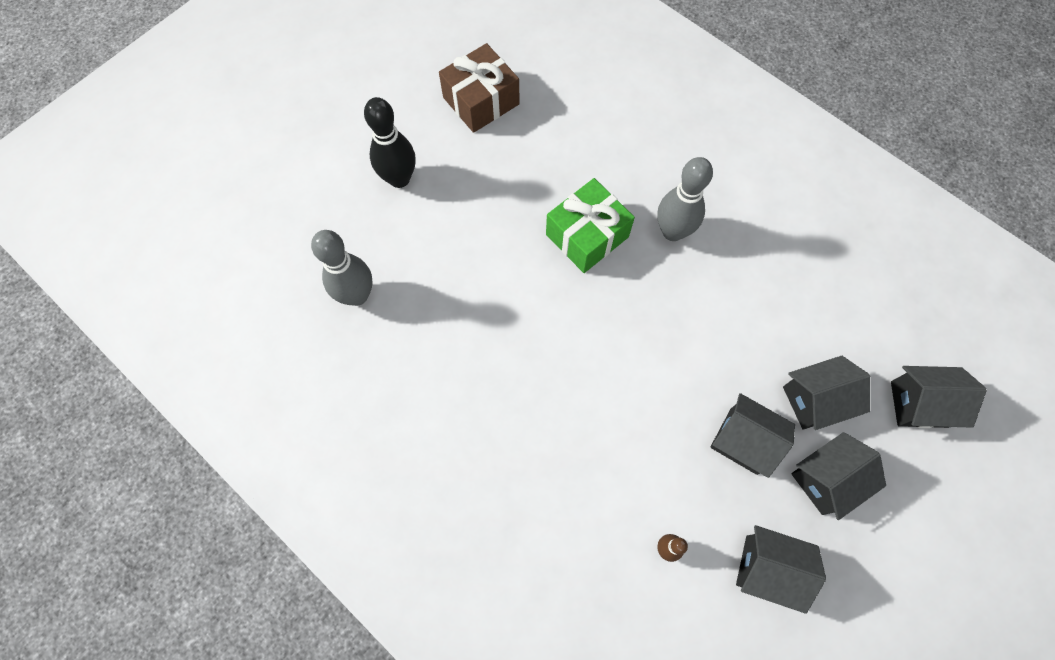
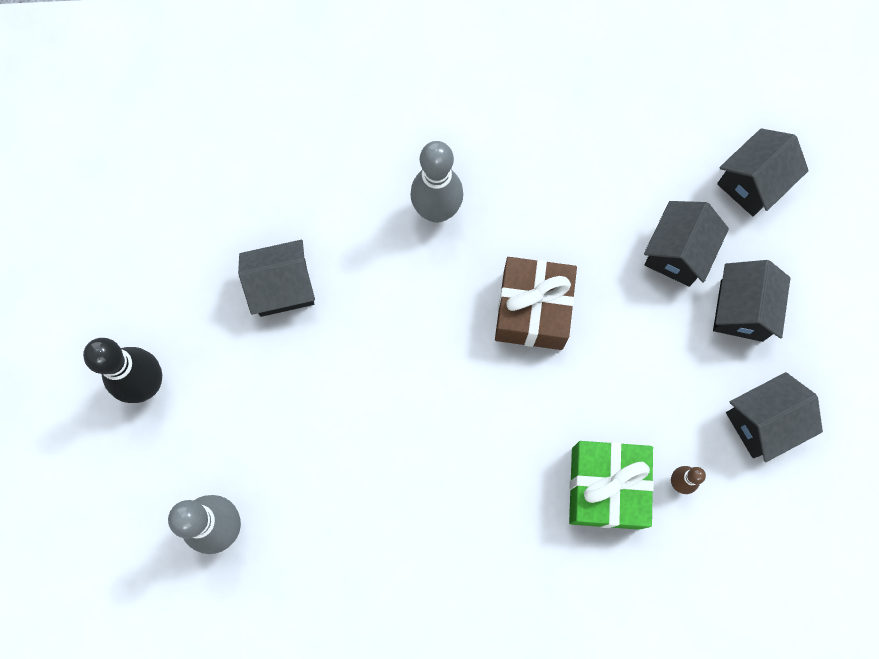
camera: 45 degrees left, 5 degrees up
brown gift [439,43,520,133] -> brown gift moved to [495,257,577,350]
green gift [546,178,635,273] -> green gift moved to [569,441,654,530]
black house [710,393,795,478] -> black house moved to [238,240,315,317]

